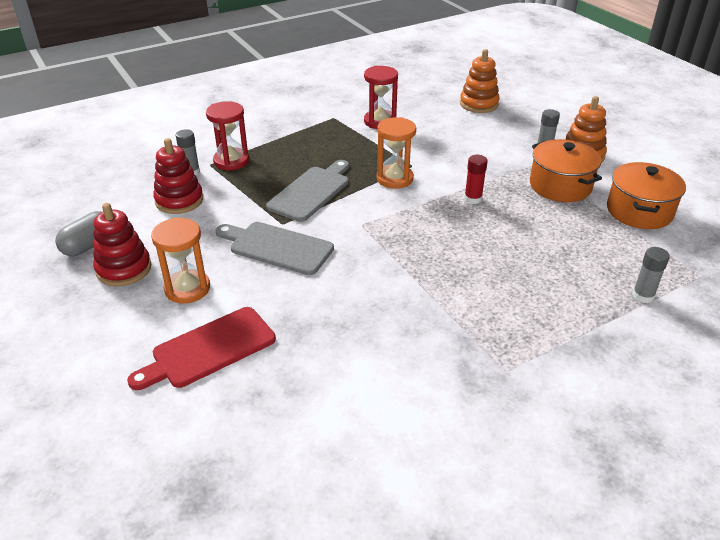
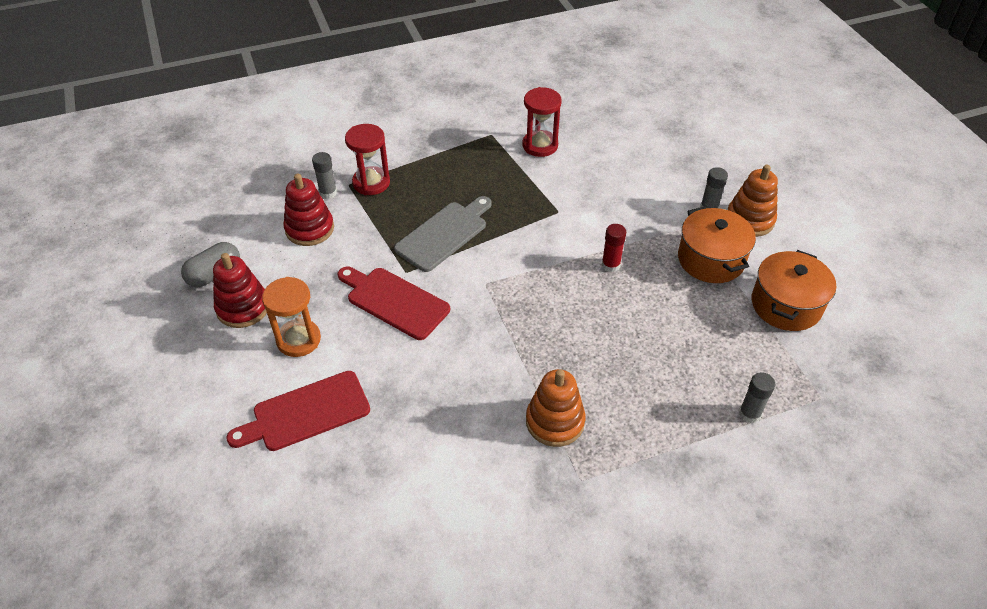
camera: 10 degrees right, 10 degrees up
grey cutting board [216,222,334,275] -> red cutting board [338,267,450,340]
orange hourglass [377,117,416,189] -> none
orange stacking toy [460,49,500,113] -> orange stacking toy moved to [526,369,586,447]

